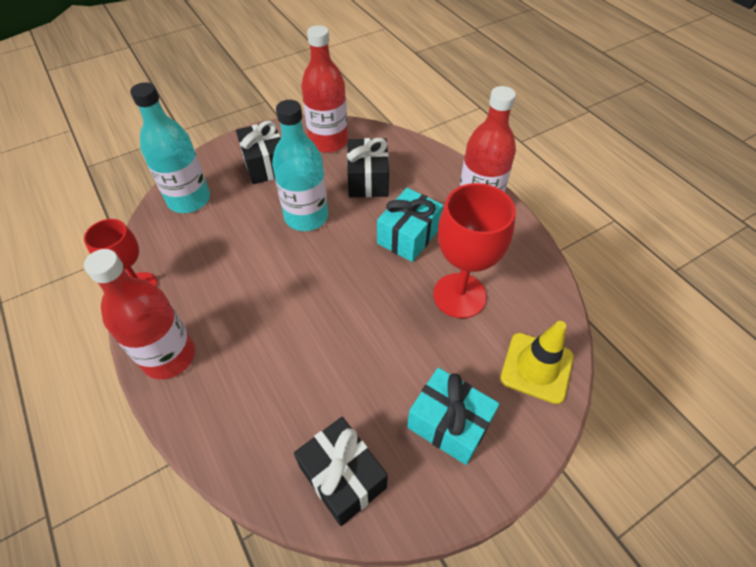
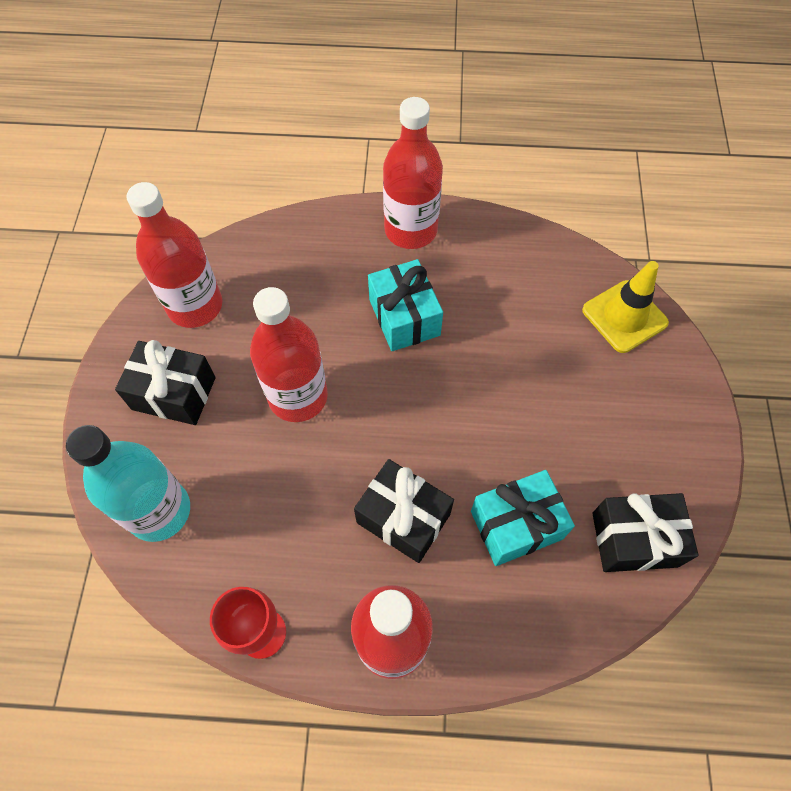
camera: 55 degrees left, 10 degrees up
turquoise bottle [272,100,328,231] -> red bottle [250,287,328,422]
black gift [347,138,389,197] -> black gift moved to [354,459,454,563]
turquoise gift [407,368,500,465] -> turquoise gift moved to [471,470,575,566]
red goblet [433,183,516,318] -> none

